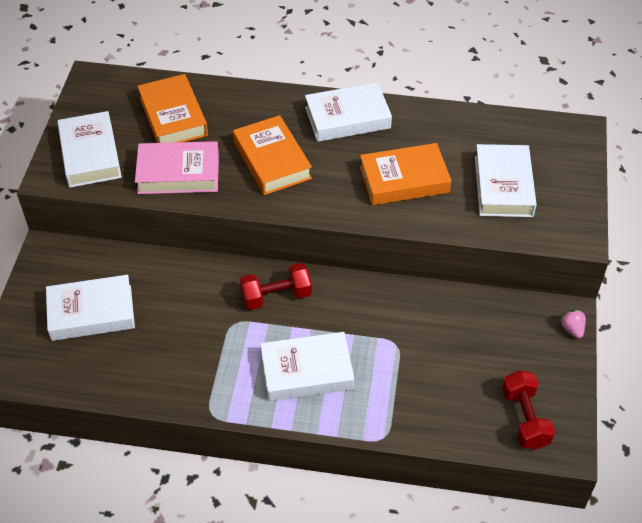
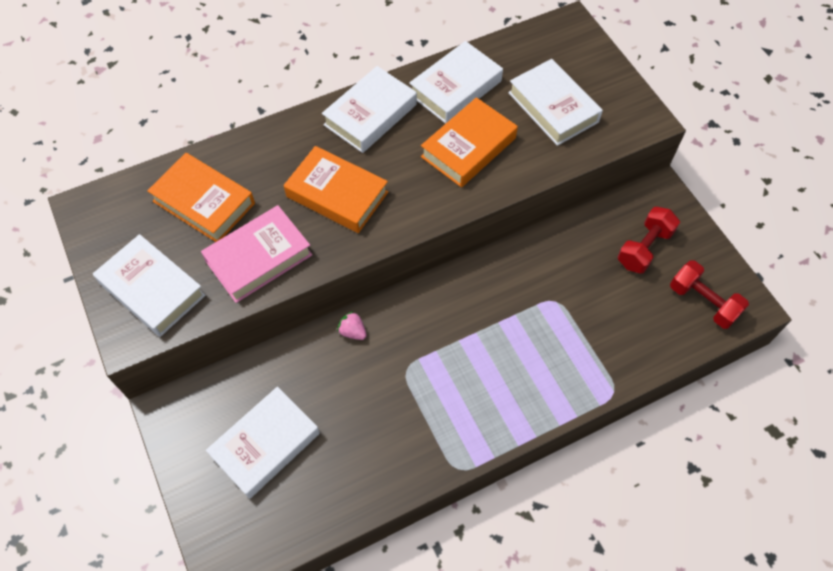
camera: 35 degrees left, 10 degrees up
red dumbbell [240,263,312,310] -> red dumbbell moved to [618,207,680,274]
white book [260,332,354,401] -> white book moved to [409,41,503,124]
pink strawberry [559,310,586,339] -> pink strawberry moved to [337,311,367,340]

